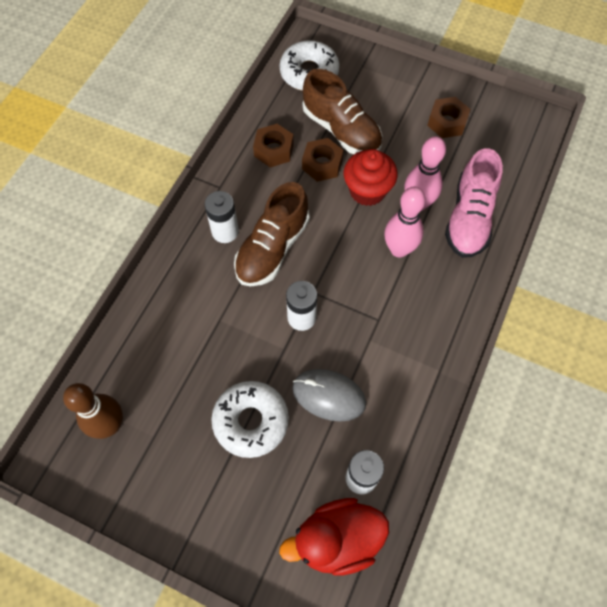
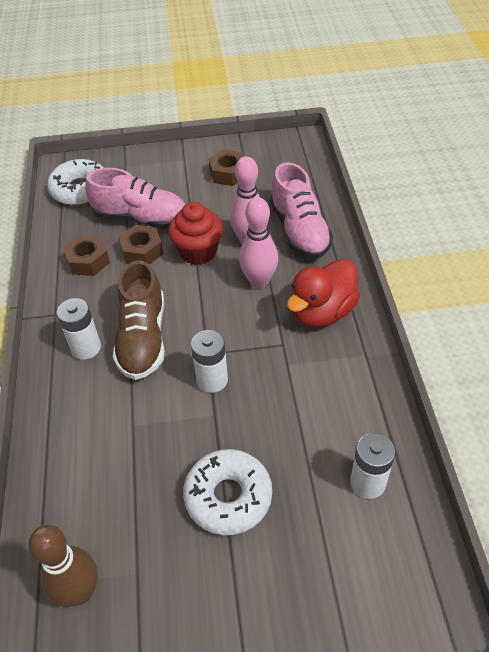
camera: 30 degrees left, 15 degrees down
red duck [279,498,389,576] -> red duck moved to [287,259,360,327]
grey mouse [292,369,366,422] -> none
brown shoe [303,69,382,154] -> pink shoe [85,168,185,229]

